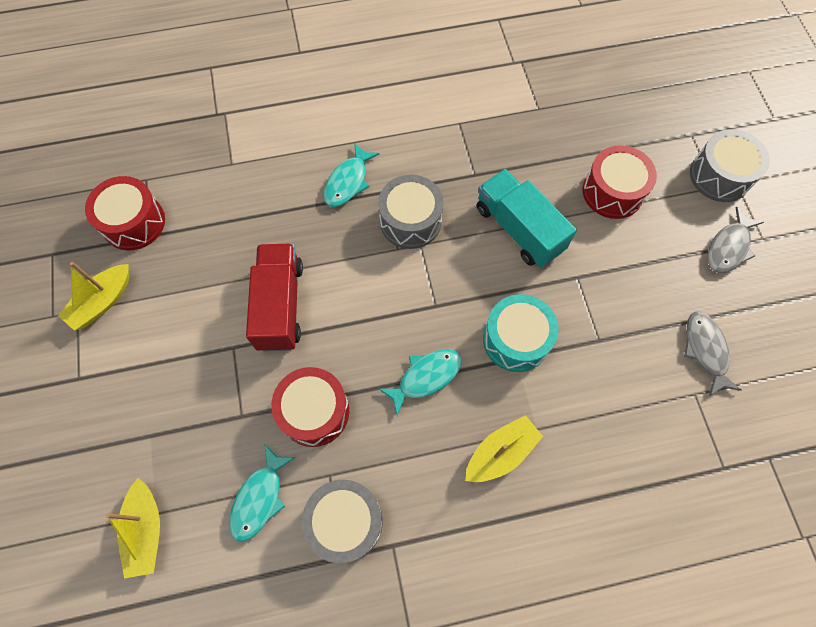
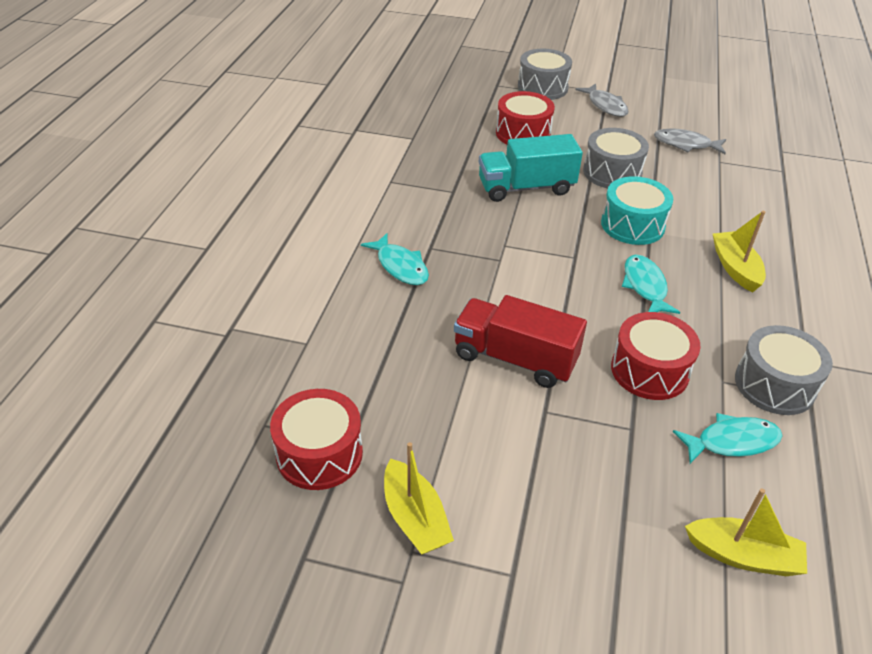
camera: 65 degrees left, 25 degrees down
turquoise fish [229,444,296,542] -> turquoise fish turned 60 degrees counterclockwise [673,413,782,464]
grey drum [378,175,443,249] -> grey drum moved to [583,128,649,188]

